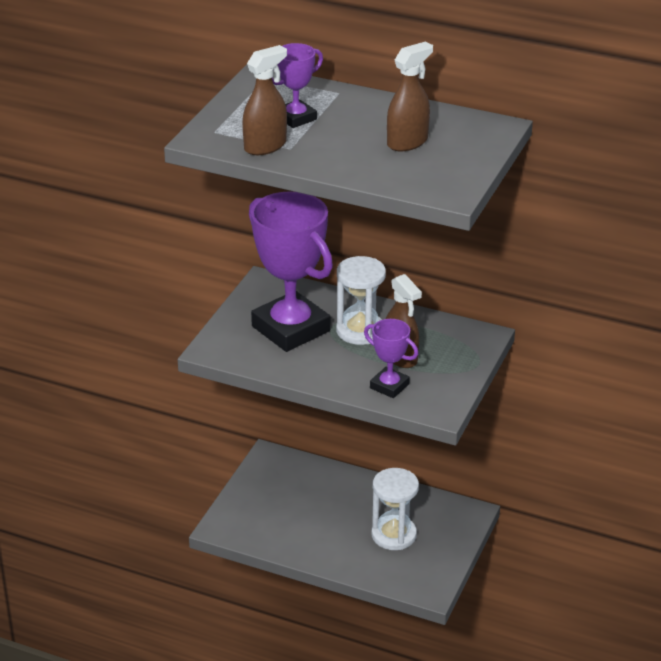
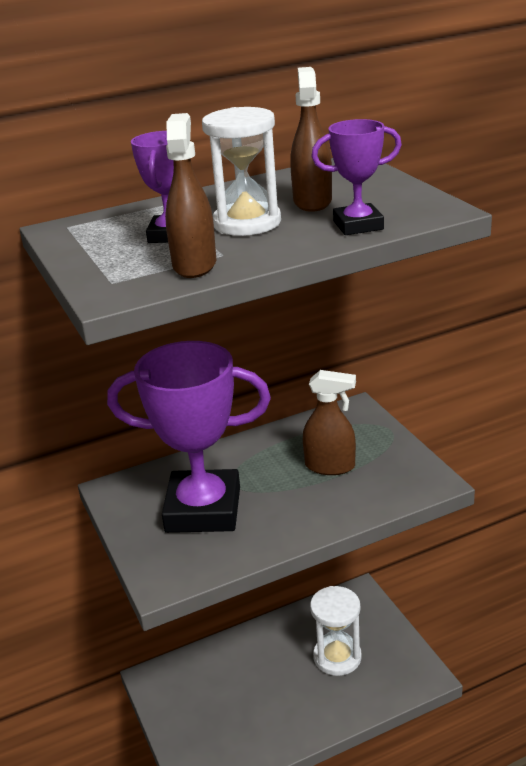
camera: 45 degrees left, 5 degrees down
white hourglass [336,256,386,345] -> white hourglass moved to [202,107,281,236]
purple trophy [364,319,418,398] -> purple trophy moved to [311,119,402,235]

